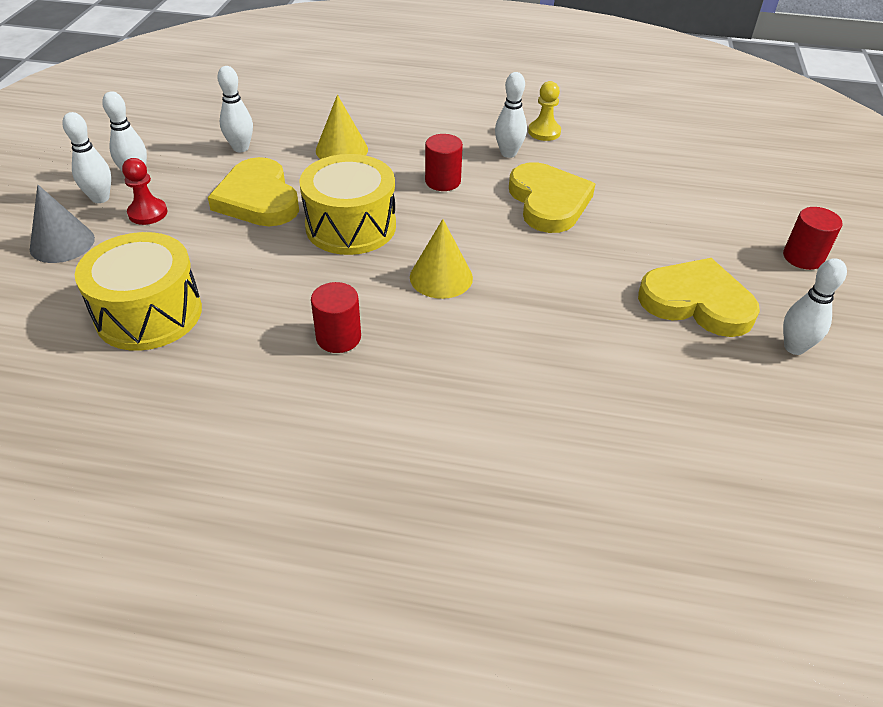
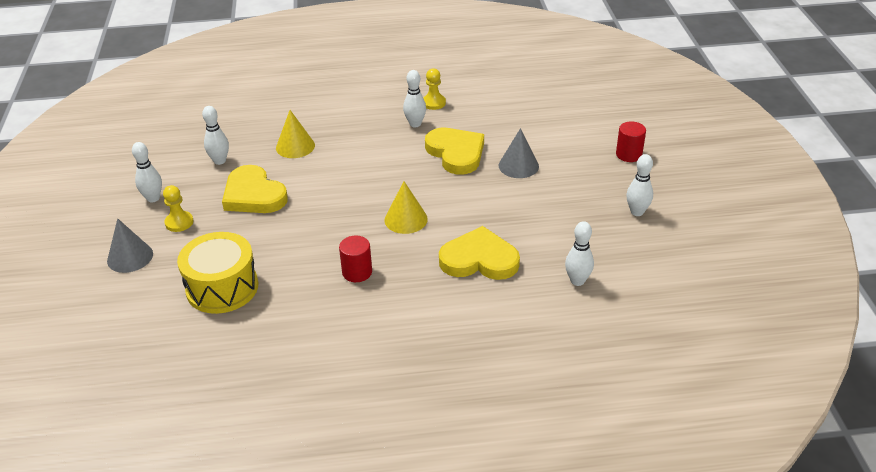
camera: 15 degrees left, 5 degrees down
white bowling pin [63,112,111,203] -> white bowling pin moved to [565,221,594,286]
red pawn [122,158,167,225] -> yellow pawn [163,185,194,232]
yellow drum [299,154,396,255] -> none
red cylinder [425,134,463,191] -> none
yellow heart [638,258,760,337] -> yellow heart moved to [439,226,520,280]
none -> grey cone [499,128,539,178]

